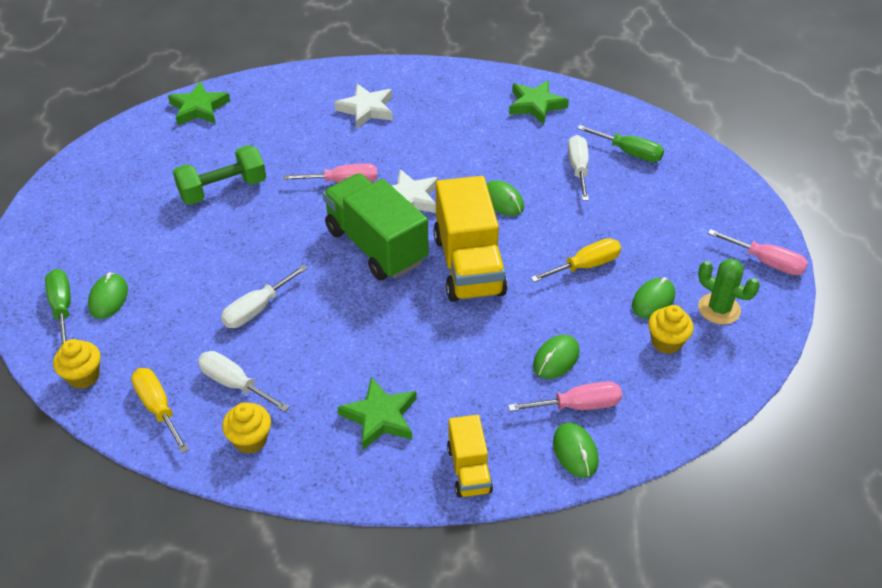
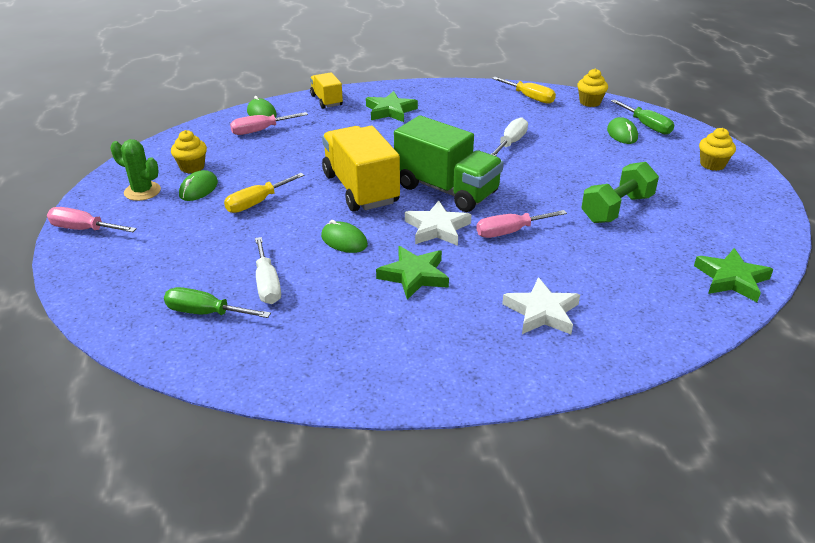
camera: 165 degrees right, 10 degrees down
white screwdriver [198,351,290,412] -> none
yellow cupcake [222,402,271,454] -> yellow cupcake moved to [699,128,736,171]
green star [509,80,569,125] -> green star moved to [376,246,449,300]
green mouse [533,334,580,379] -> none

